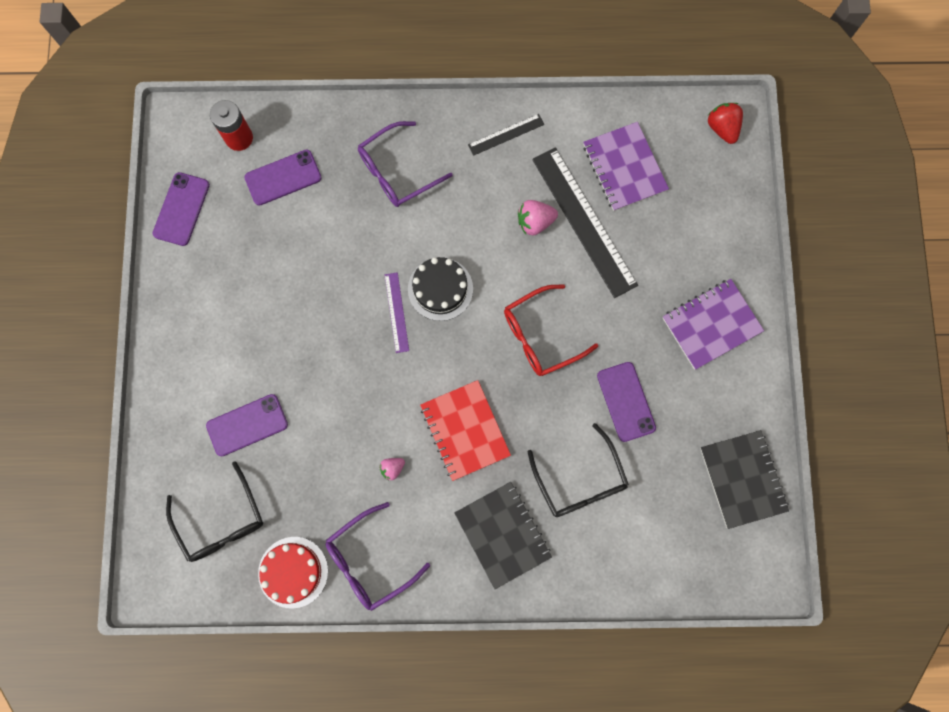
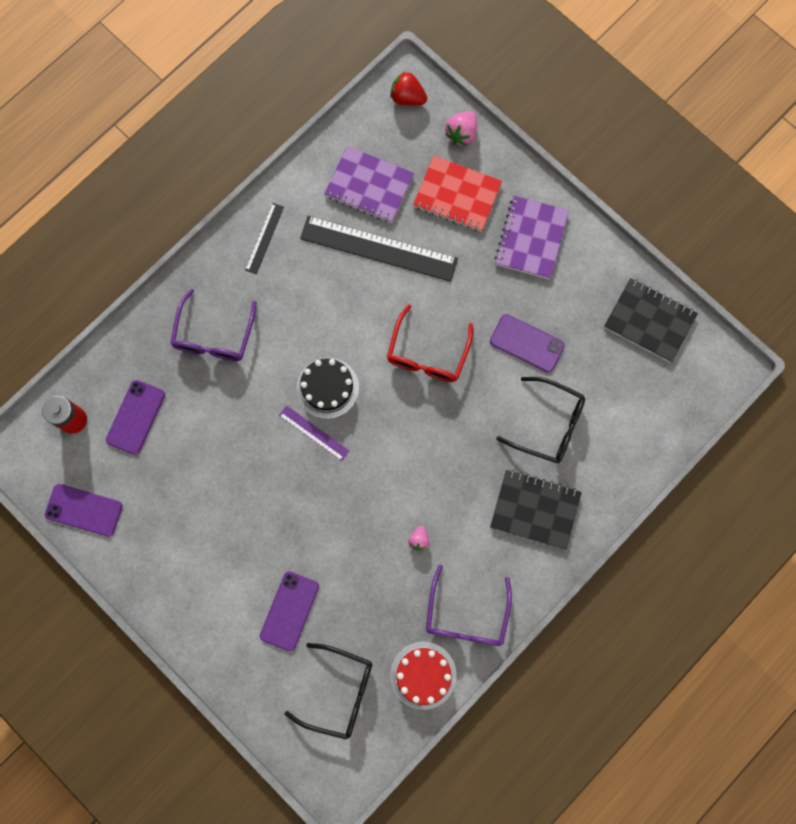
camera: 45 degrees left, 0 degrees up
purple phone [153,172,210,246] -> purple phone turned 45 degrees counterclockwise [45,484,123,537]
red notebook [420,380,511,481] -> red notebook moved to [413,156,502,232]
pink strawberry [518,200,558,236] -> pink strawberry moved to [445,111,477,146]

